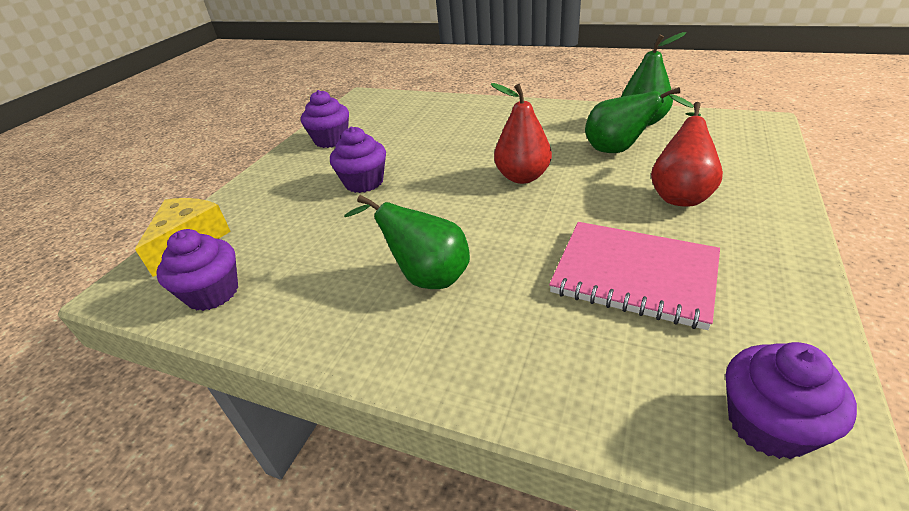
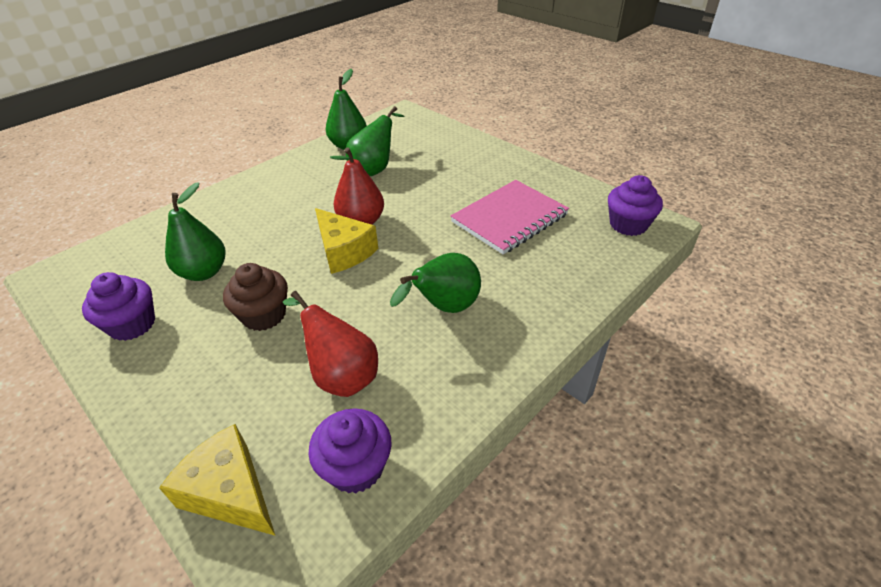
camera: 70 degrees left, 5 degrees up
purple cupcake [330,127,386,193] -> brown cupcake [223,263,288,331]
red pear [651,102,723,207] -> red pear moved to [283,291,378,397]
none -> green pear [165,182,226,281]
none -> yellow cheese [315,208,379,274]

